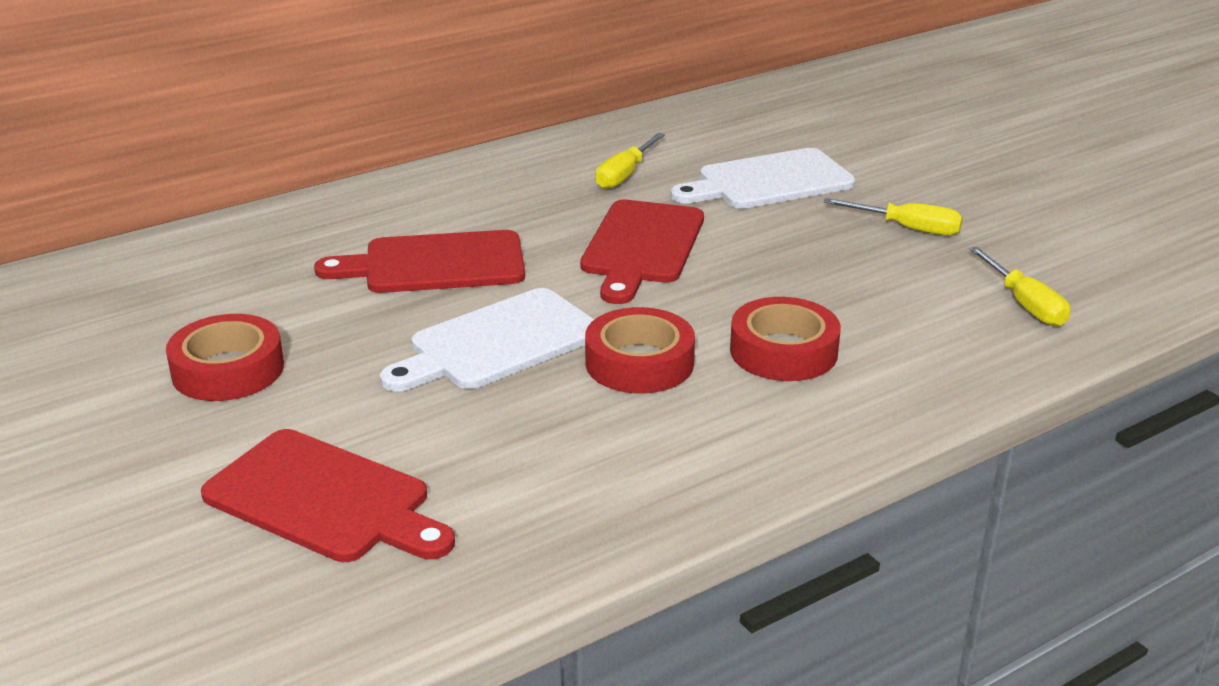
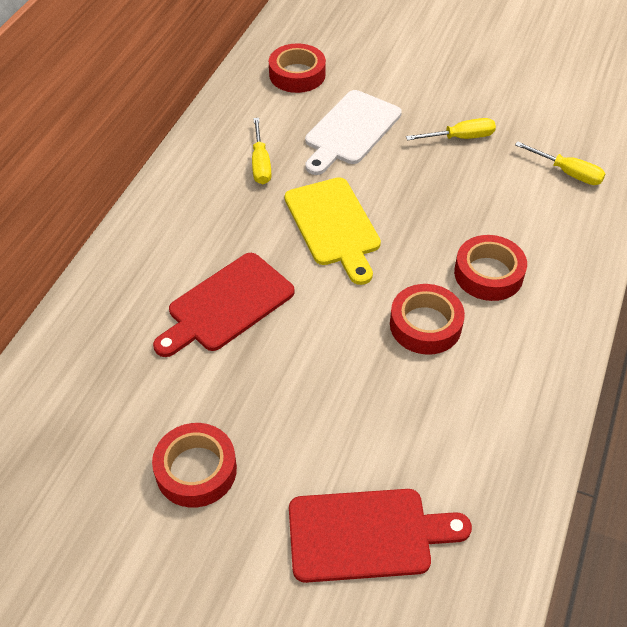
camera: 35 degrees left, 20 degrees up
white cutting board [380,288,594,392] -> none
red cutting board [580,200,704,304] -> yellow cutting board [285,177,381,285]
none -> red tape [269,43,326,93]

